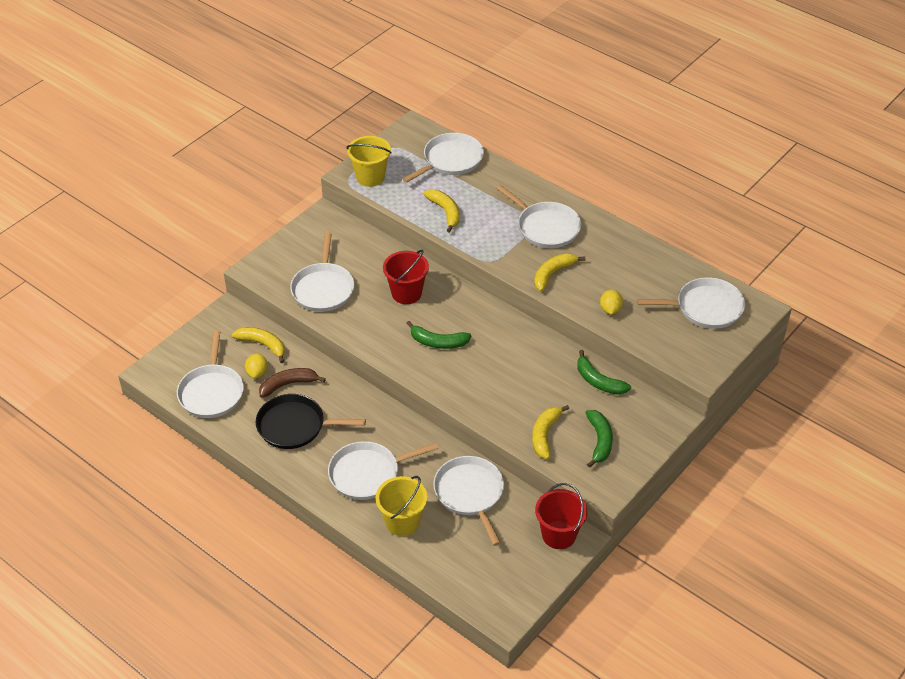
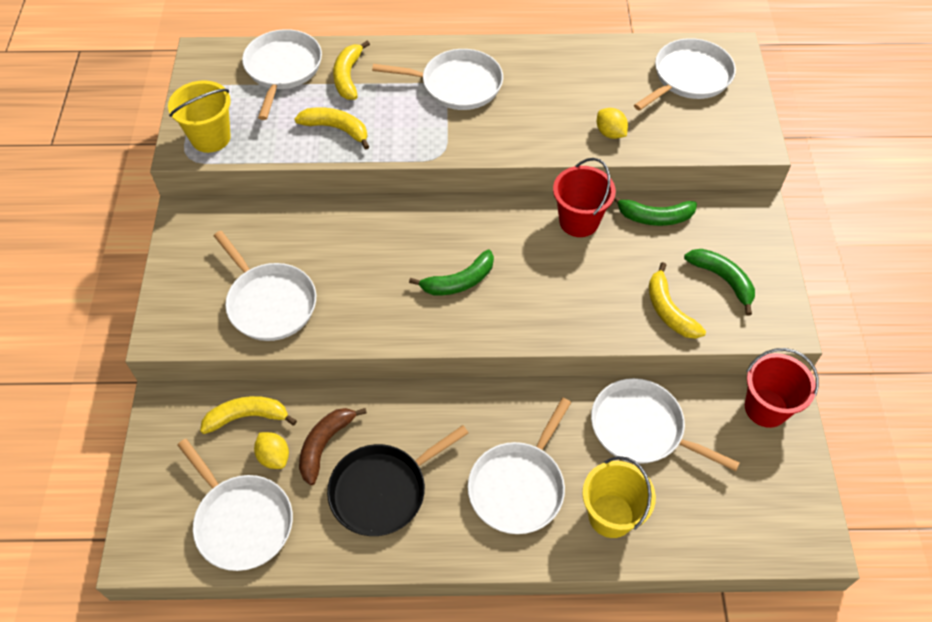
camera: 40 degrees left, 10 degrees up
red bucket [383,250,429,304] -> red bucket moved to [553,158,616,237]
yellow banana [534,253,585,292] -> yellow banana moved to [333,40,370,100]

